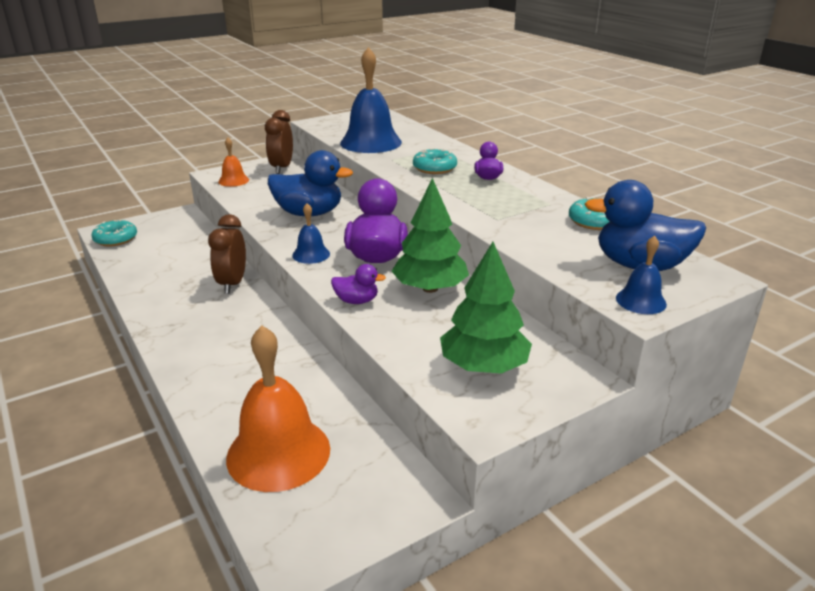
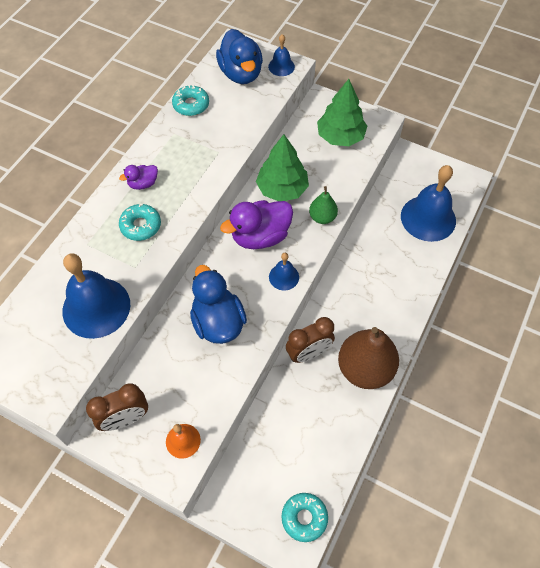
camera: 120 degrees left, 30 degrees up
orange bell [226,326,330,492] -> blue bell [401,165,456,242]
purple duck [331,264,386,304] -> green pear [309,186,338,224]
none -> brown pear [338,327,399,389]

